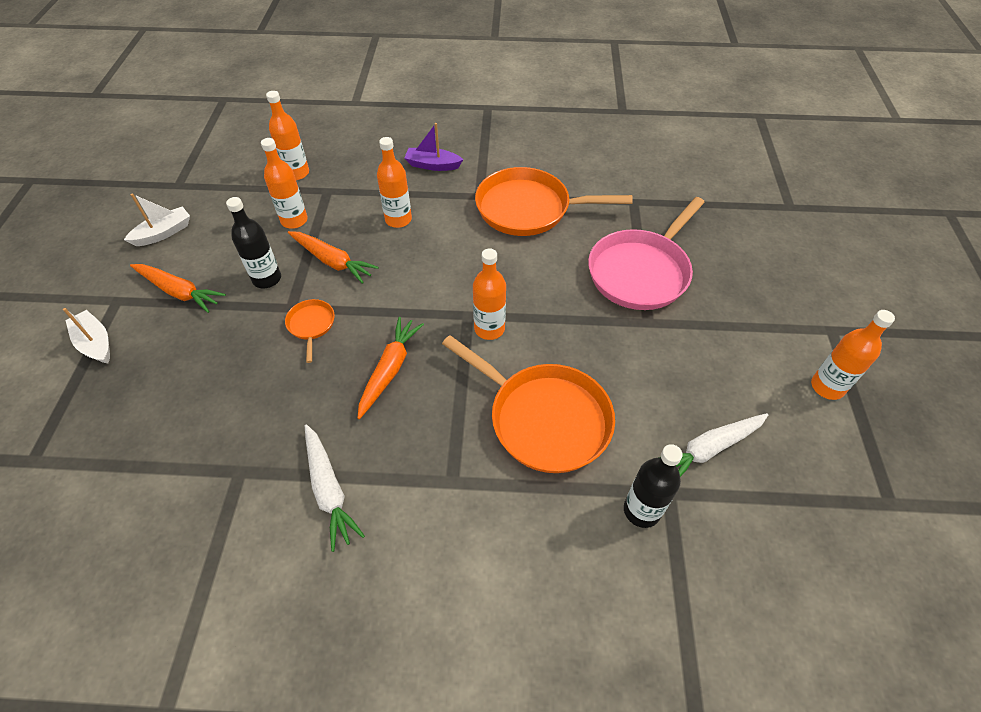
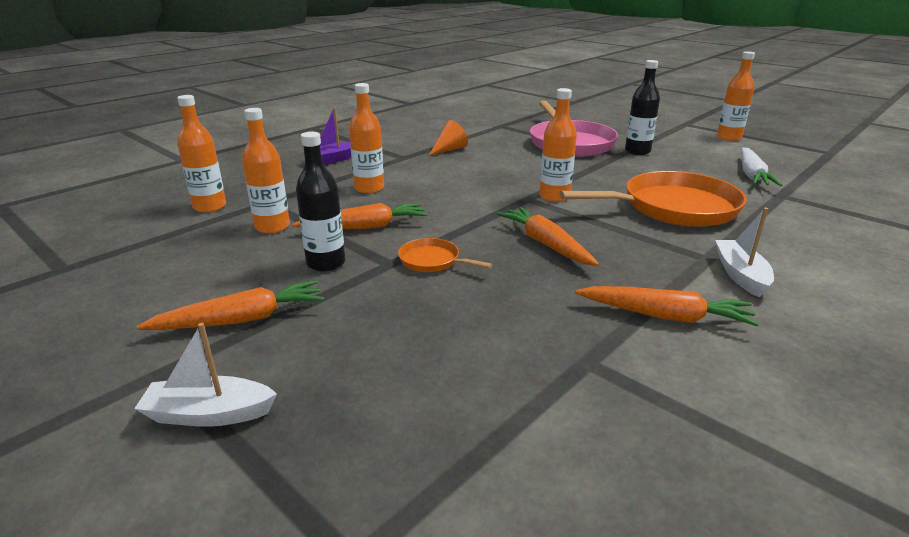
camera: 50 degrees left, 25 degrees down
white boat [124,193,190,246] -> white boat moved to [715,207,774,298]
white carrot [305,424,365,552] -> orange carrot [575,286,760,326]
orange pan [475,167,633,236] -> orange cone [429,120,468,155]
black bottle [624,444,683,528] -> black bottle moved to [625,60,660,155]

